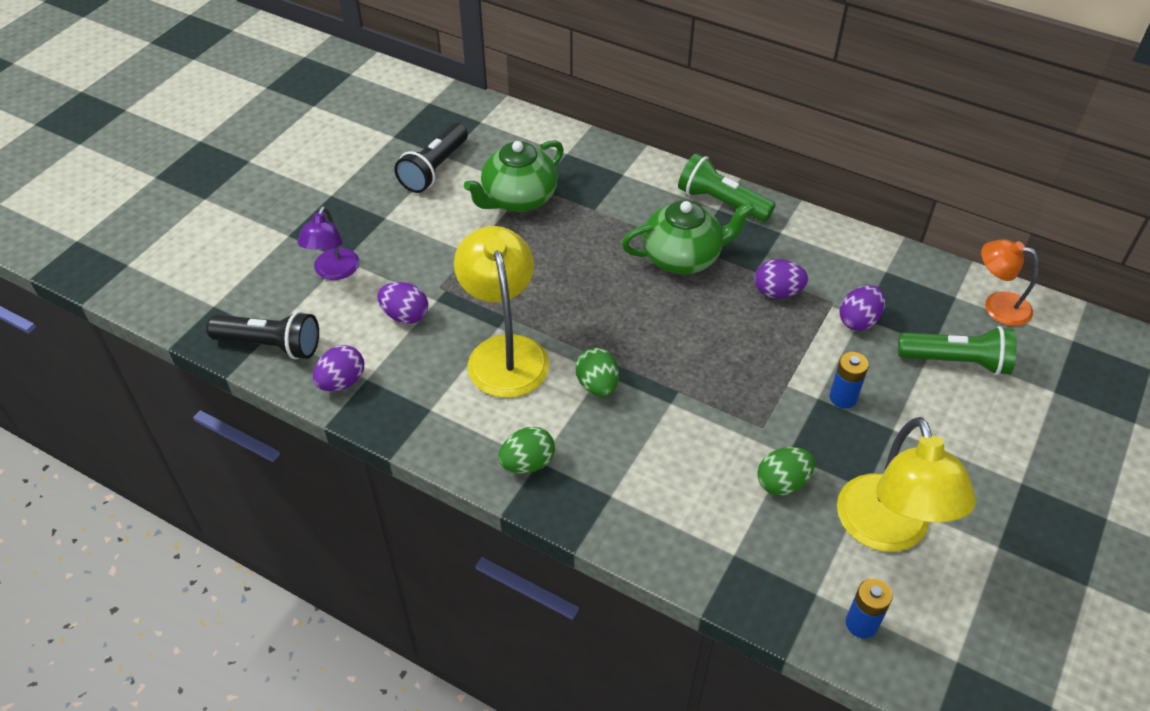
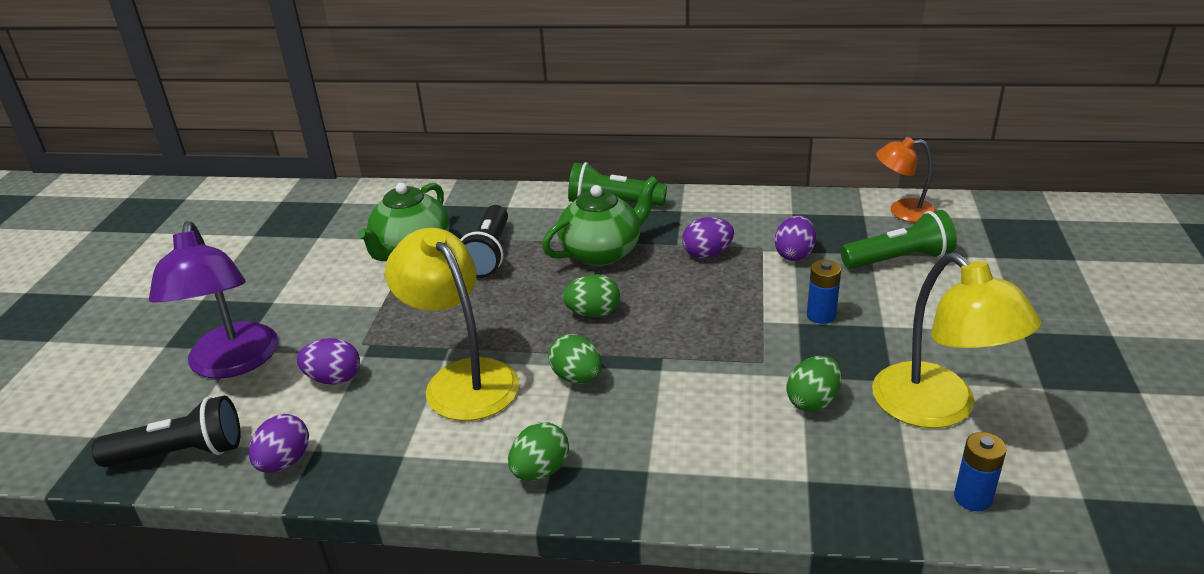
camera: 20 degrees left, 15 degrees down
purple lamp [297,206,359,280] -> purple lamp [149,221,278,379], size x1.68
black flashlight [394,123,468,193] -> black flashlight moved to [460,205,508,278]
none -> green egg [562,274,620,317]

